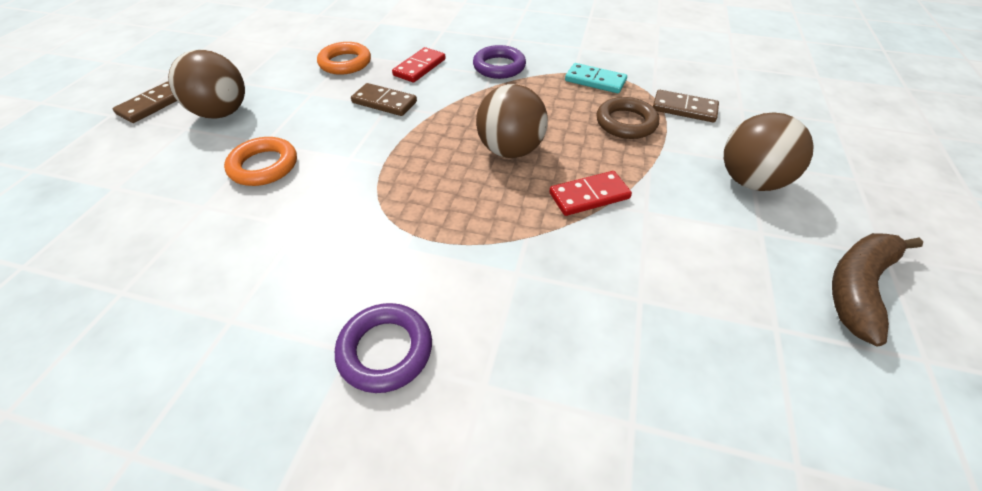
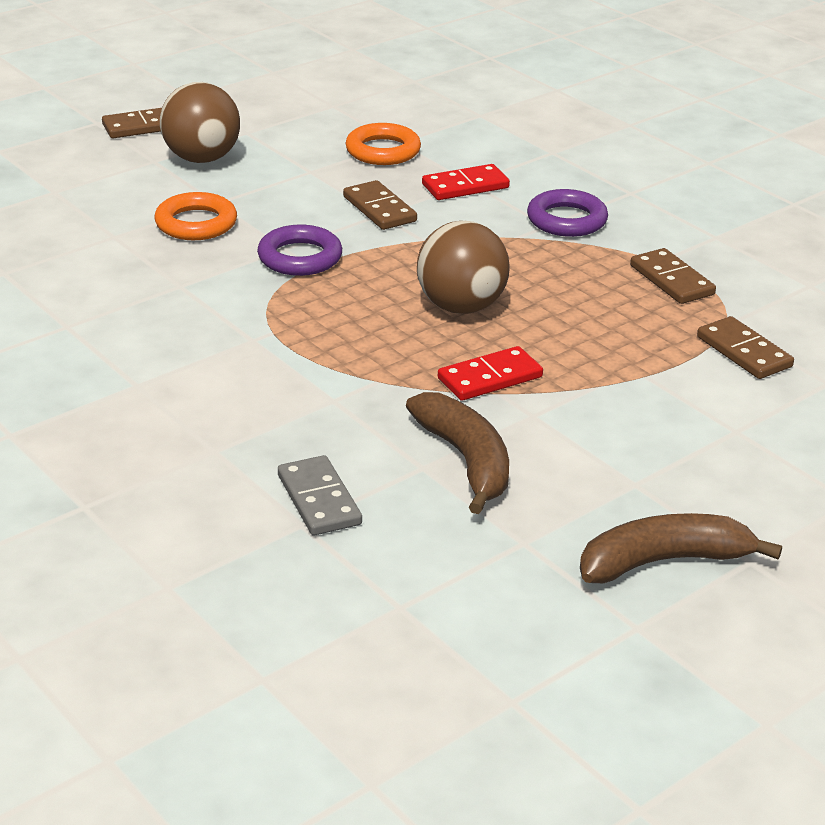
camera: 35 degrees right, 15 degrees down
purple ring [335,303,432,393] -> purple ring moved to [257,225,342,276]
red domino [549,171,632,216] -> red domino turned 45 degrees counterclockwise [438,346,543,401]
turquoise domino [565,63,627,93] -> brown domino [630,248,716,304]
brown ring [596,97,659,139] -> none
brown ball [724,112,814,191] -> none
none -> grey domino [278,455,362,535]
none -> brown banana [406,392,509,514]

